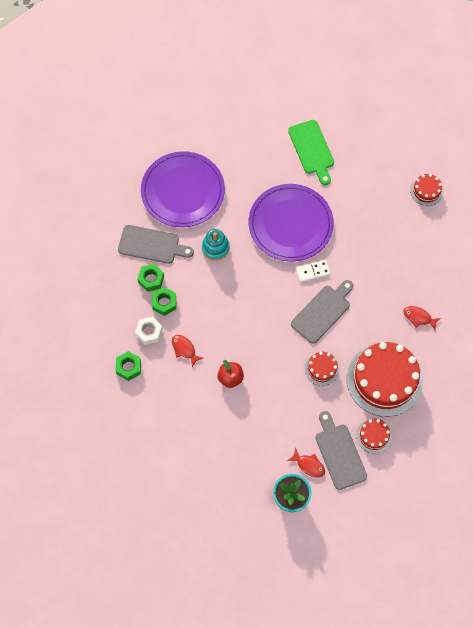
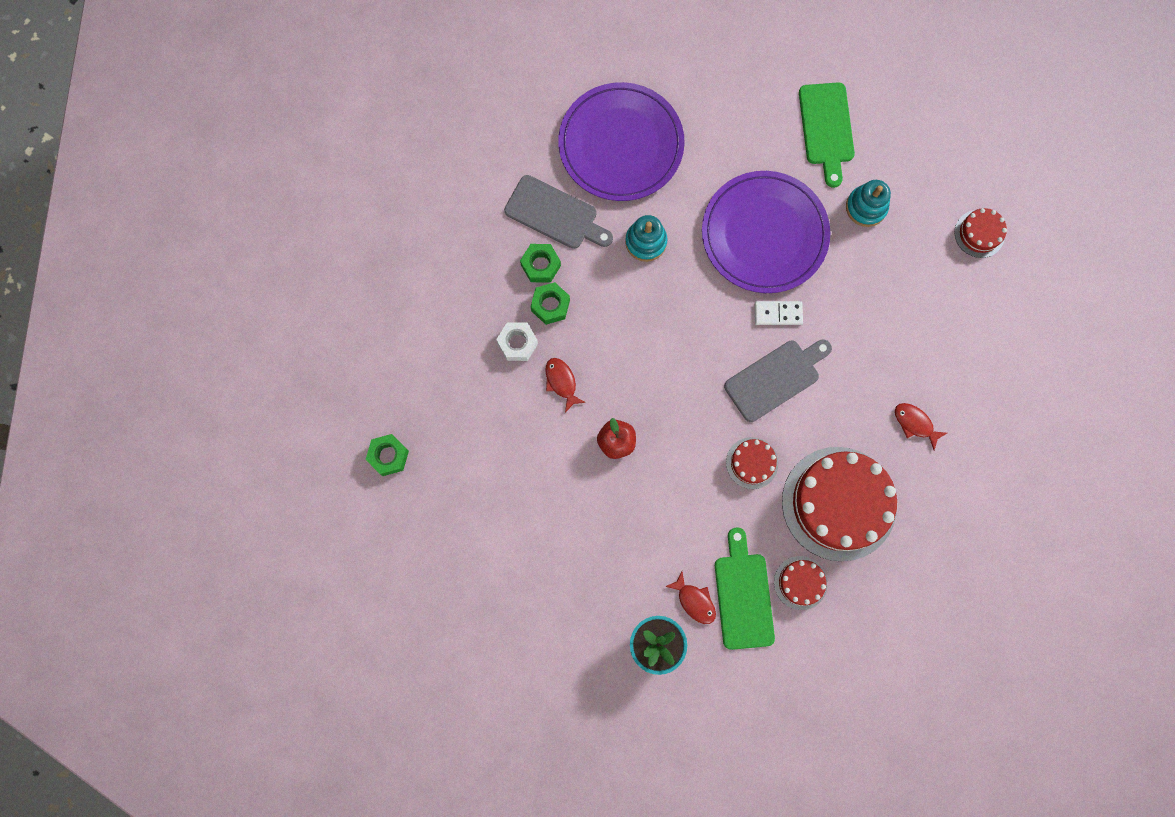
camera: 15 degrees right, 10 degrees up
green nut [116,351,141,381] -> green nut moved to [365,434,409,476]
grey cutting board [316,411,367,490] -> green cutting board [715,527,775,650]
none -> turquoise stacking toy [846,180,891,227]

